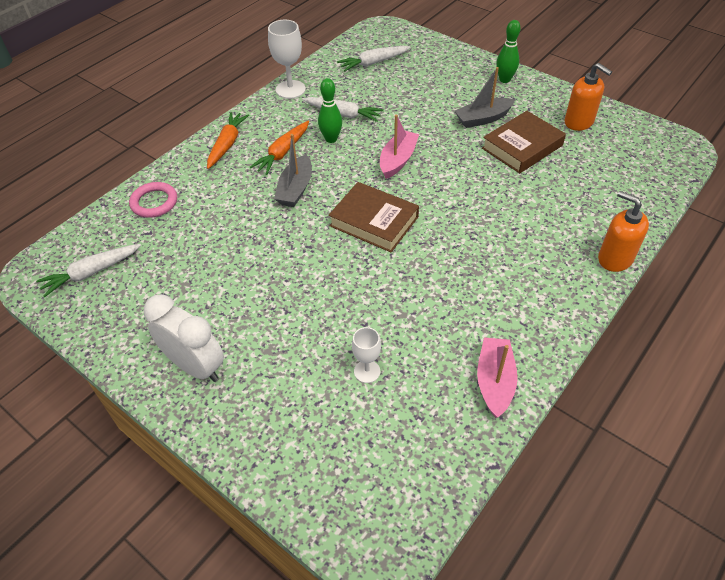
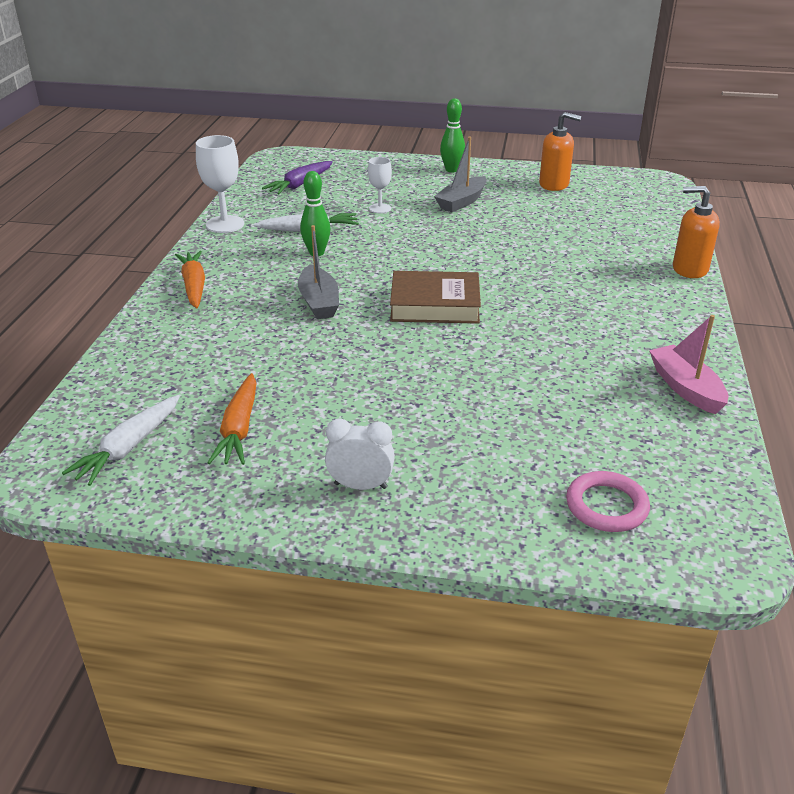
camera: 30 degrees left, 15 degrees down
pink ring [129,182,177,218] -> pink ring moved to [566,471,650,532]
white clock [144,294,224,382] -> white clock [325,419,395,490], size x0.64
orange carrot [249,121,309,175] -> orange carrot moved to [207,373,257,465]
white carrot [337,46,411,72] -> purple carrot [262,161,333,194]
white goblet [352,327,381,383] -> white goblet moved to [368,157,392,213]
pink boat [380,115,419,179] -> none
brown book [482,111,566,173] -> none

